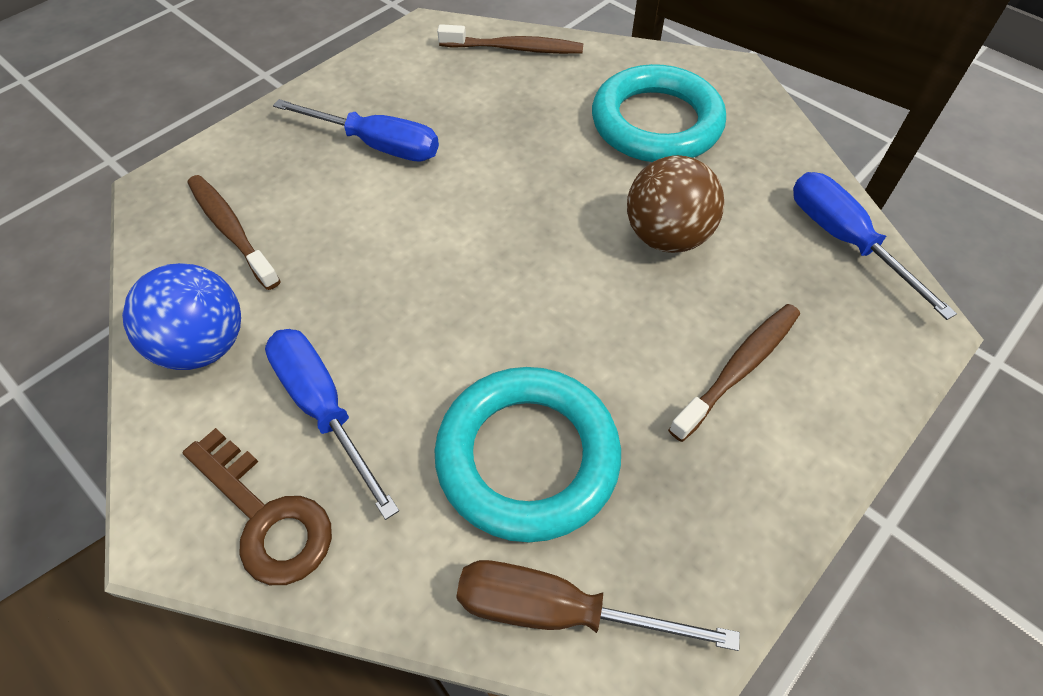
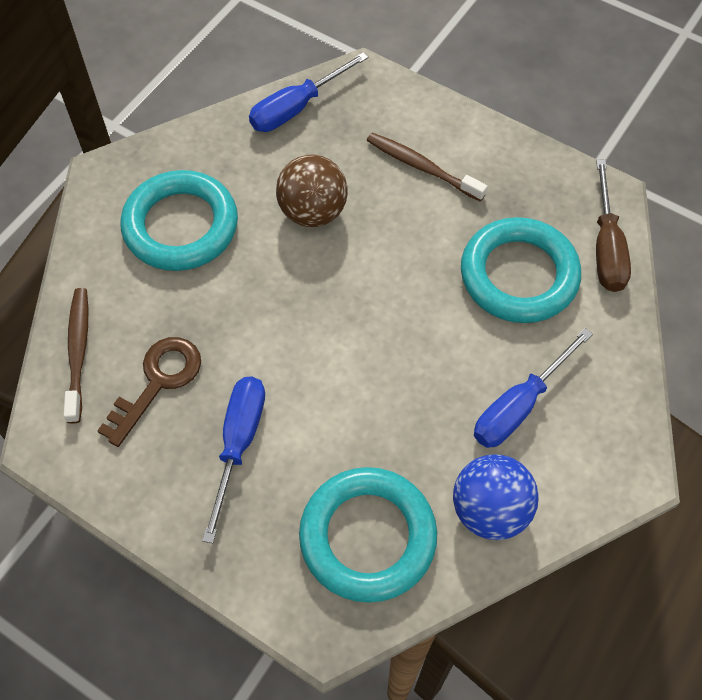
camera: 100 degrees left, 5 degrees up
brown key [183,428,332,585] -> brown key moved to [97,337,201,447]
brown toothbrush [188,175,281,290] -> turquoise ring [299,467,437,603]

